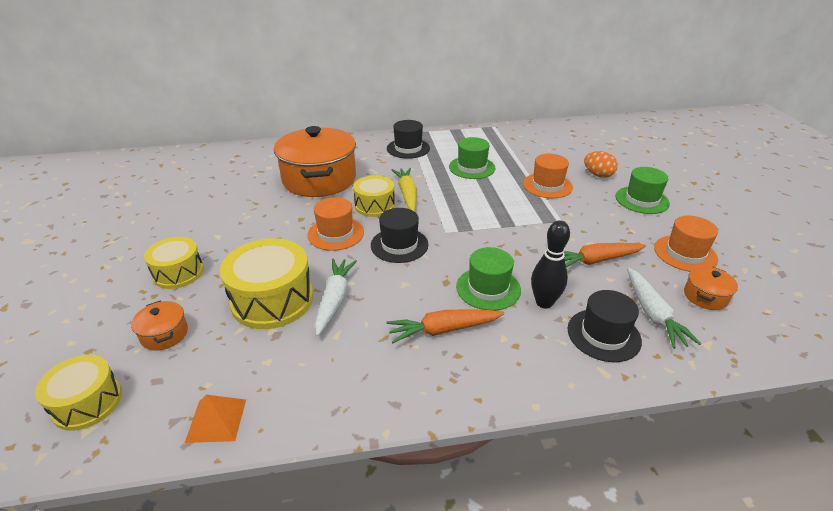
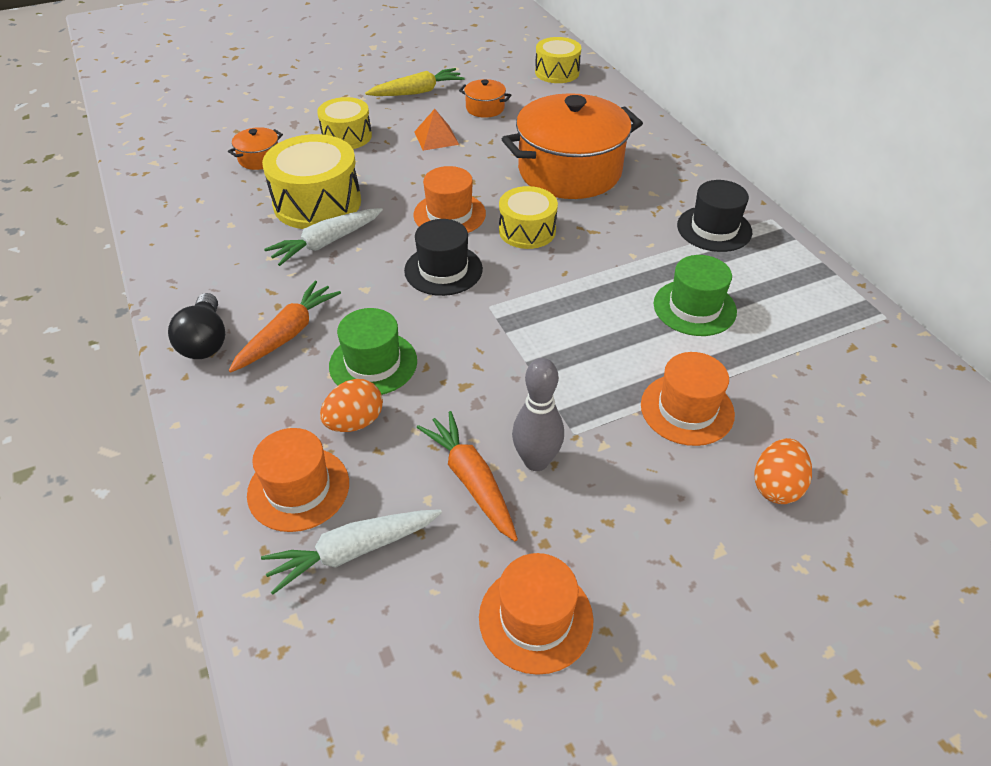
camera: 75 degrees right, 10 degrees up
yellow drum [35,355,122,431] -> yellow drum moved to [535,37,581,83]
orange pyramid [185,395,246,443] -> orange pyramid moved to [414,109,459,151]
white carrot [315,259,357,336] -> white carrot turned 150 degrees clockwise [264,208,383,266]
orange carrot [386,309,504,343] -> orange carrot turned 60 degrees clockwise [229,281,341,372]
yellow carrot [392,168,417,212] -> yellow carrot moved to [365,68,465,96]
black bowling pin [531,221,570,308] -> orange egg [320,379,383,432]
black hat [567,290,642,362] -> orange hat [247,428,349,532]
green hat [616,167,670,214] -> none
orange pot [684,266,738,310] -> orange pot moved to [459,79,511,118]
none -> black light bulb [168,293,225,359]
none -> grey bowling pin [512,358,564,471]

